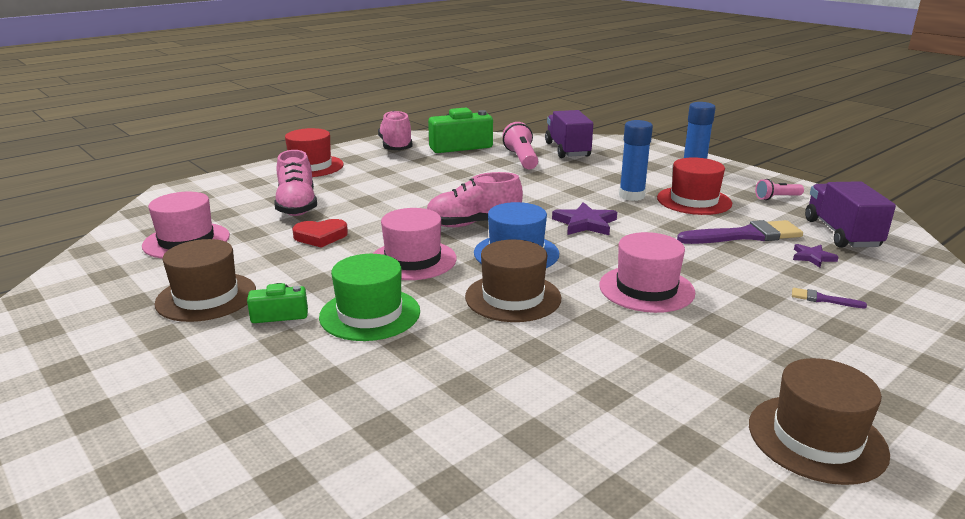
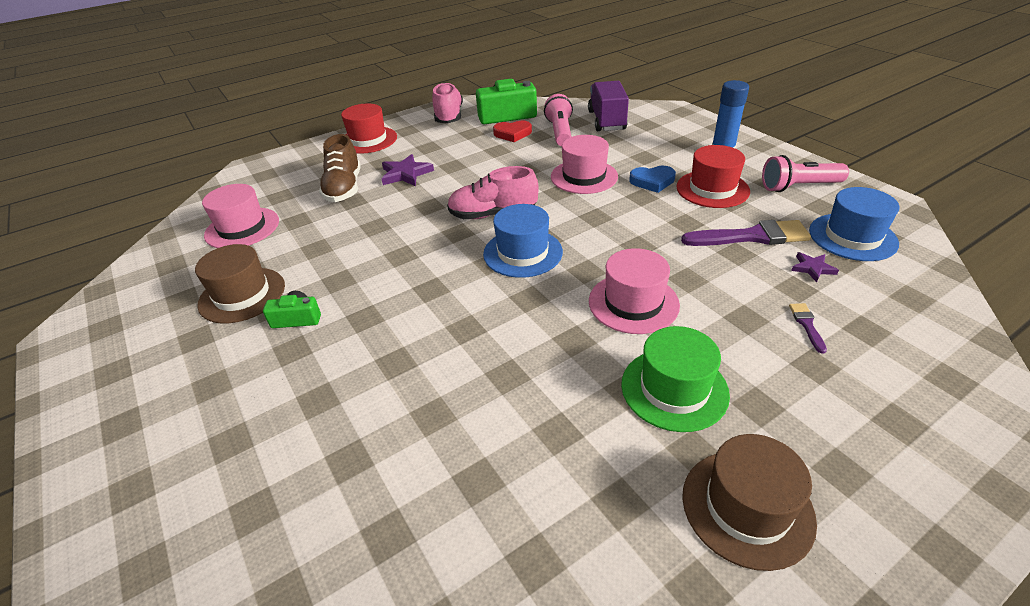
camera: 10 degrees right, 15 degrees up
pink shoe [274,150,317,216] -> brown shoe [319,134,361,202]
red heart [292,219,348,248] -> red heart moved to [493,121,532,142]
green hat [319,254,420,341] -> green hat moved to [621,326,730,432]
pink hat [373,208,457,280] -> pink hat moved to [551,135,618,194]
brown hat [465,239,562,322] -> none
purple star [552,202,617,235] -> purple star moved to [382,154,434,186]
blue glue stick [619,120,653,201] -> blue heart [629,166,676,193]
pink flashlight [755,179,804,200] -> pink flashlight [762,155,849,192], size x1.69
purple brush [792,288,867,308] -> purple brush turned 60 degrees clockwise [789,303,827,354]
purple truck [805,181,896,248] -> blue hat [809,187,899,261]

